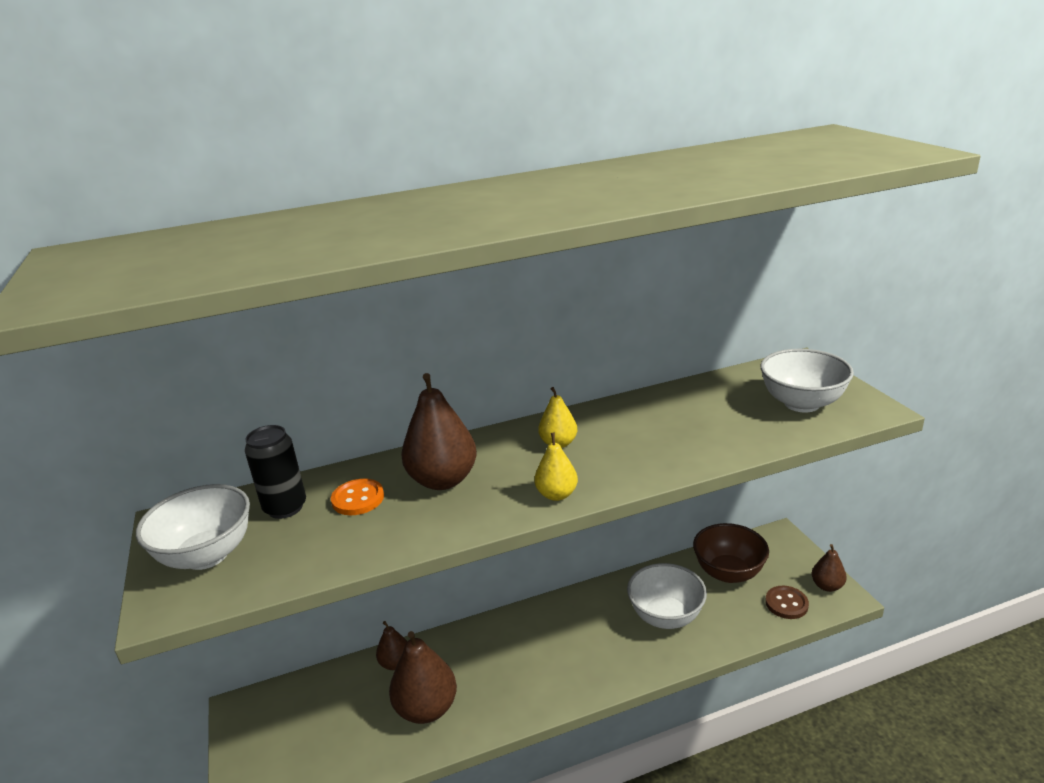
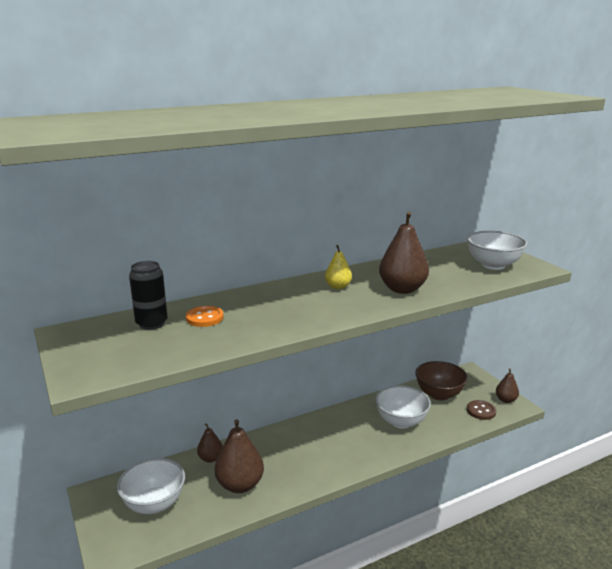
camera: 10 degrees left, 5 degrees down
white bowl [136,484,250,570] -> white bowl moved to [117,458,185,514]
brown pear [401,373,477,490] -> brown pear moved to [379,212,429,294]
yellow pear [534,433,578,501] -> none

